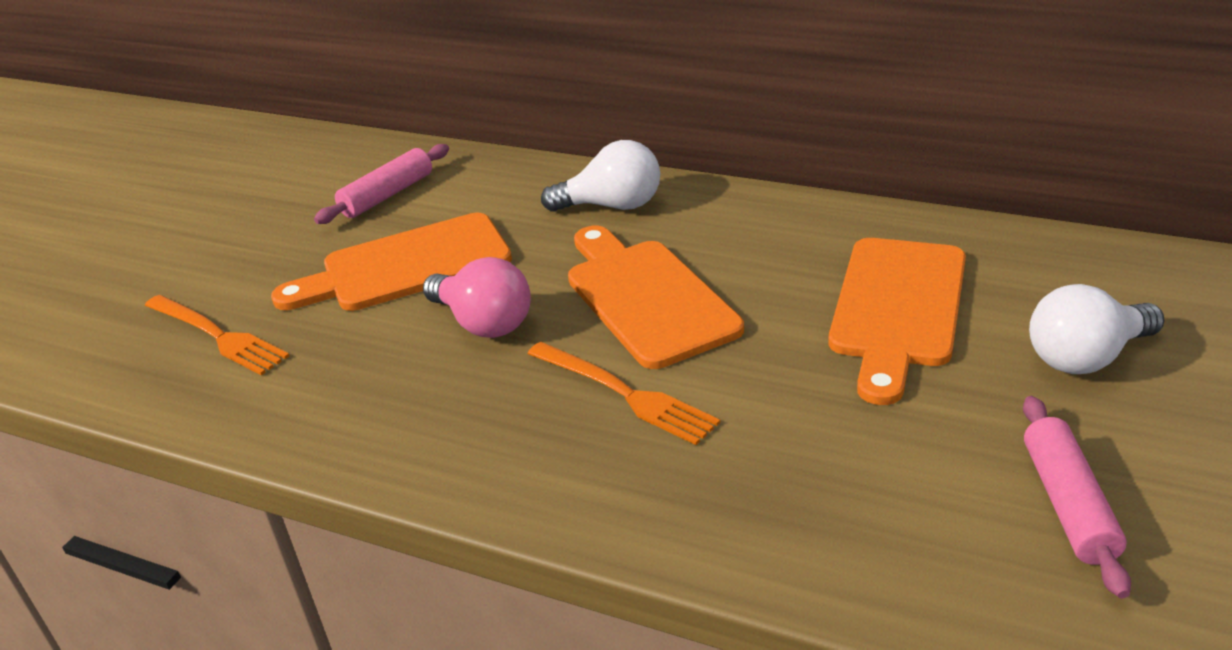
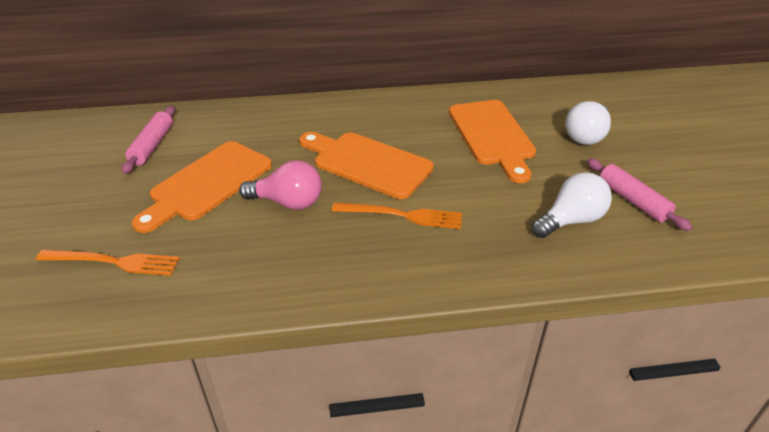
camera: 35 degrees left, 5 degrees up
white light bulb [541,140,660,212] -> white light bulb moved to [532,172,612,238]

